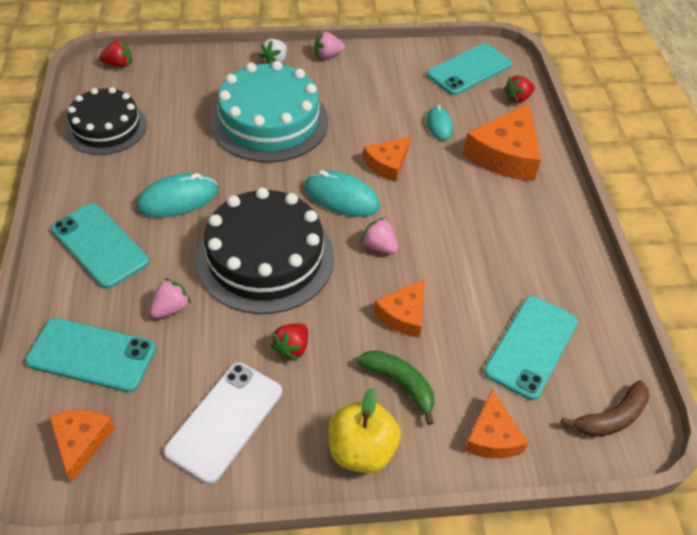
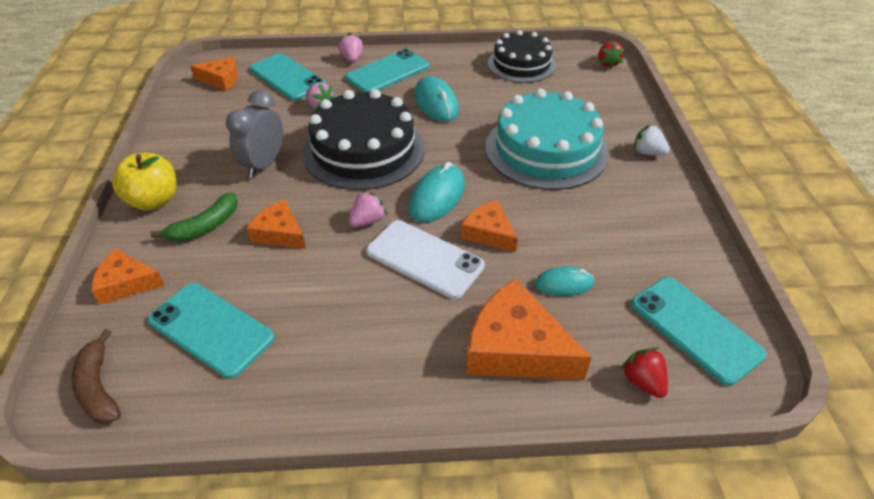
camera: 95 degrees right, 5 degrees down
turquoise phone [25,318,156,392] -> turquoise phone turned 60 degrees counterclockwise [250,53,326,101]
white phone [164,362,282,484] -> white phone moved to [366,220,485,299]
red strawberry [270,323,308,361] -> grey clock [226,90,283,178]
pink strawberry [315,32,345,59] -> pink strawberry moved to [339,33,363,62]

